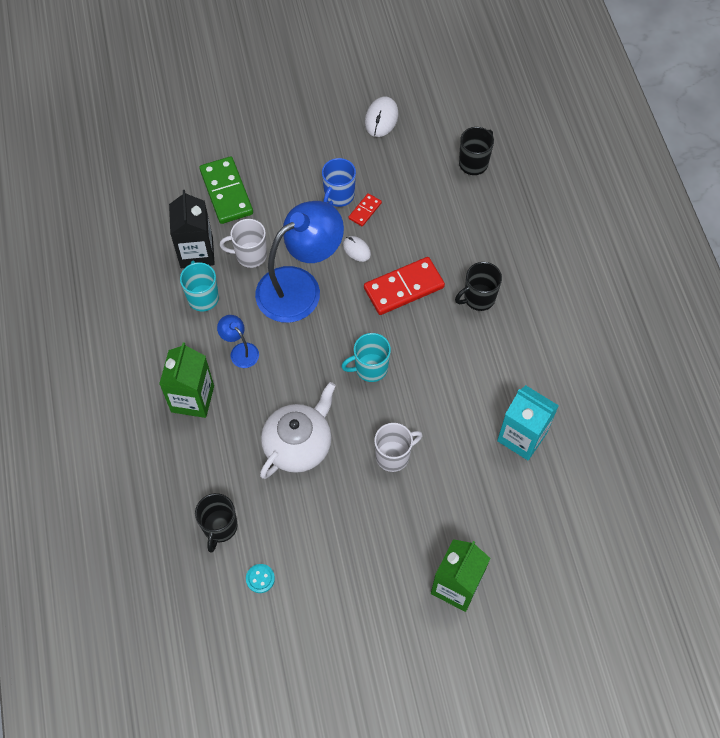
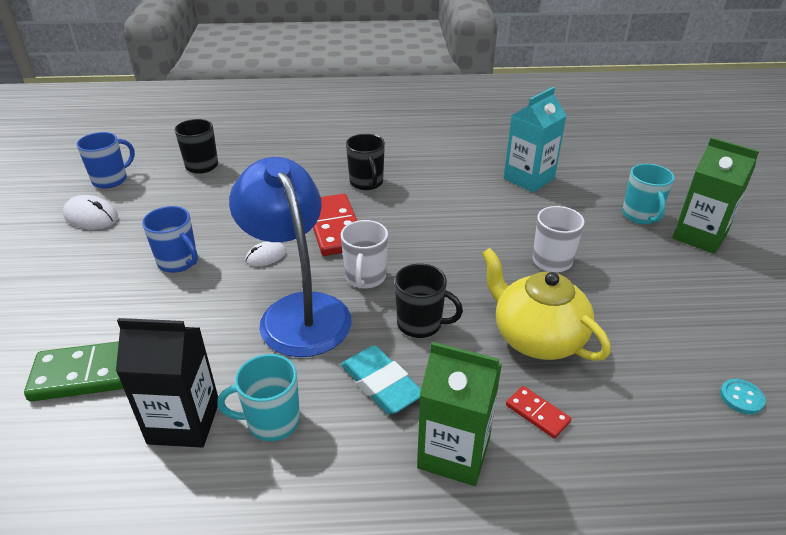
camera: 80 degrees left, 25 degrees down
black mug [195,493,238,553] -> black mug moved to [395,264,463,338]
blue lamp [217,315,259,368] -> turquoise eraser [341,345,421,414]
white mug [220,219,267,268] -> white mug moved to [341,220,388,289]
white teapot [260,382,336,479] -> yellow teapot [482,248,611,361]
turquoise mug [341,333,391,382] -> turquoise mug moved to [622,164,675,224]
red domino [349,193,382,227] -> red domino moved to [506,386,571,439]
none -> blue mug [76,132,135,188]

